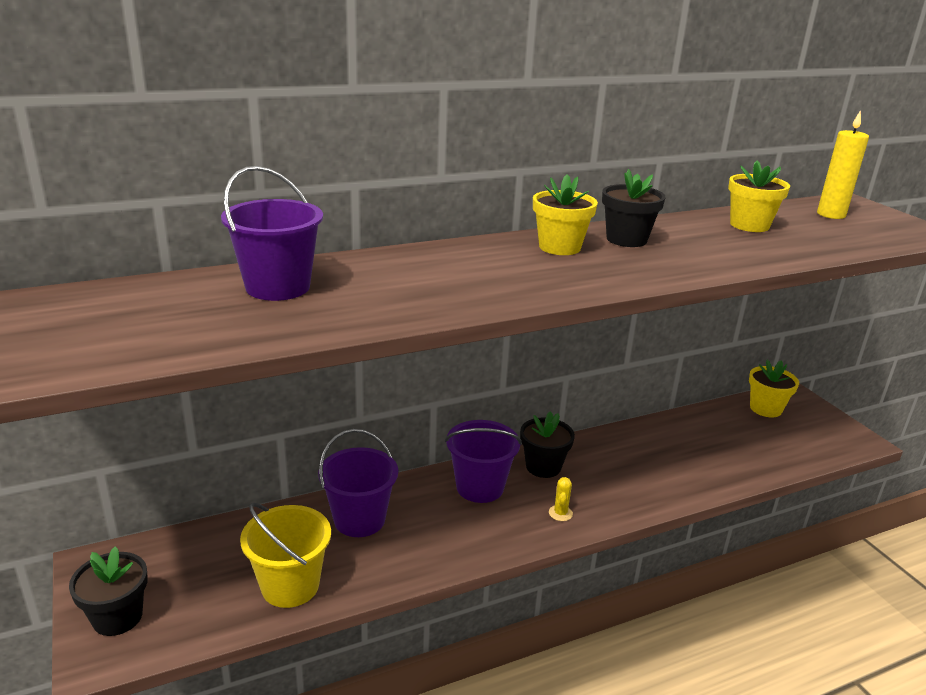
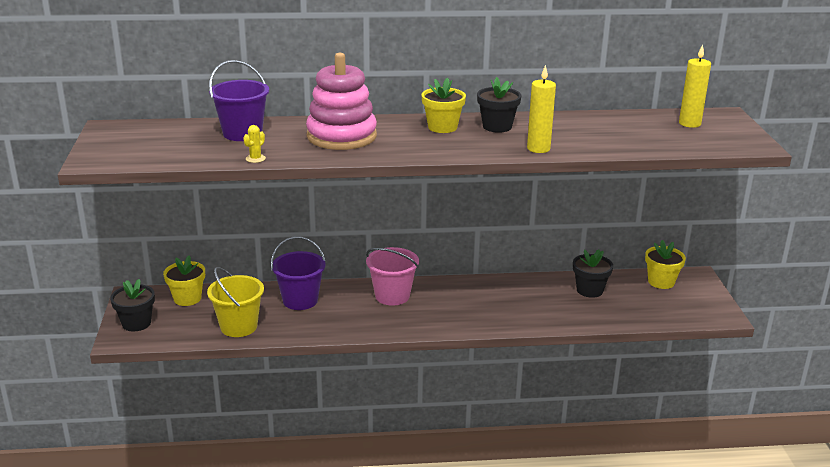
camera: 20 degrees right, 0 degrees up
purple bucket [445,420,522,503] -> pink bucket [366,247,419,306]
black flower pot [520,411,575,478] -> black flower pot moved to [573,249,613,298]
yellow cactus [549,477,573,521] -> yellow cactus moved to [243,125,266,163]
yellow flower pot [728,161,790,232] -> yellow flower pot moved to [163,255,205,306]
none -> pink stacking toy [306,53,377,150]
none -> yellow candle [527,65,556,153]

